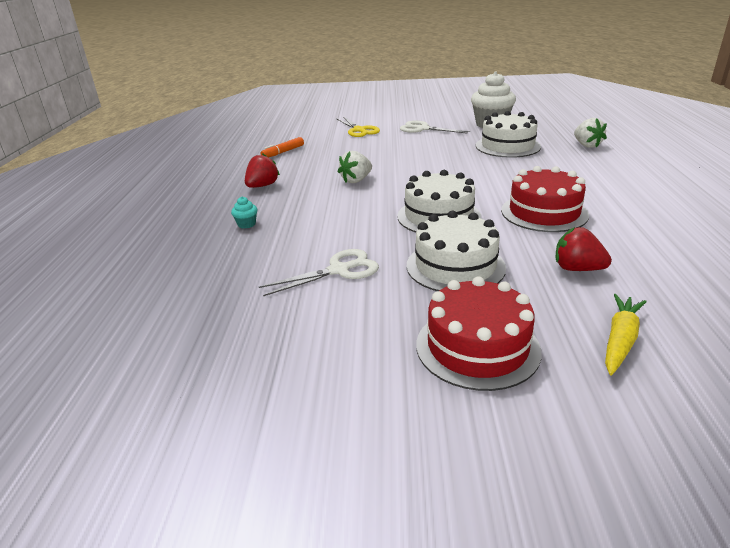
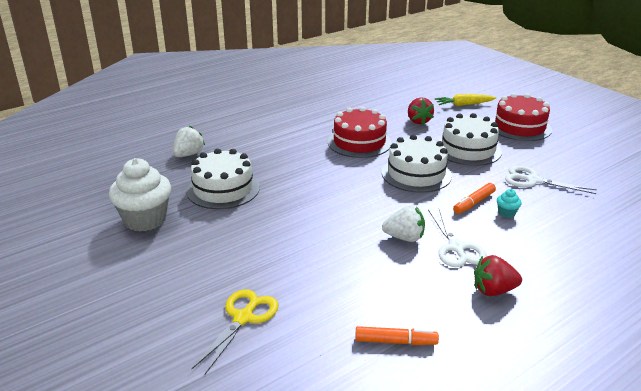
camera: 130 degrees left, 0 degrees up
turquoise cupcake [231,197,258,228] -> turquoise cupcake moved to [497,189,522,218]
white scissors [400,121,470,134] -> white scissors moved to [428,209,487,267]
none -> orange marker [453,183,496,214]

